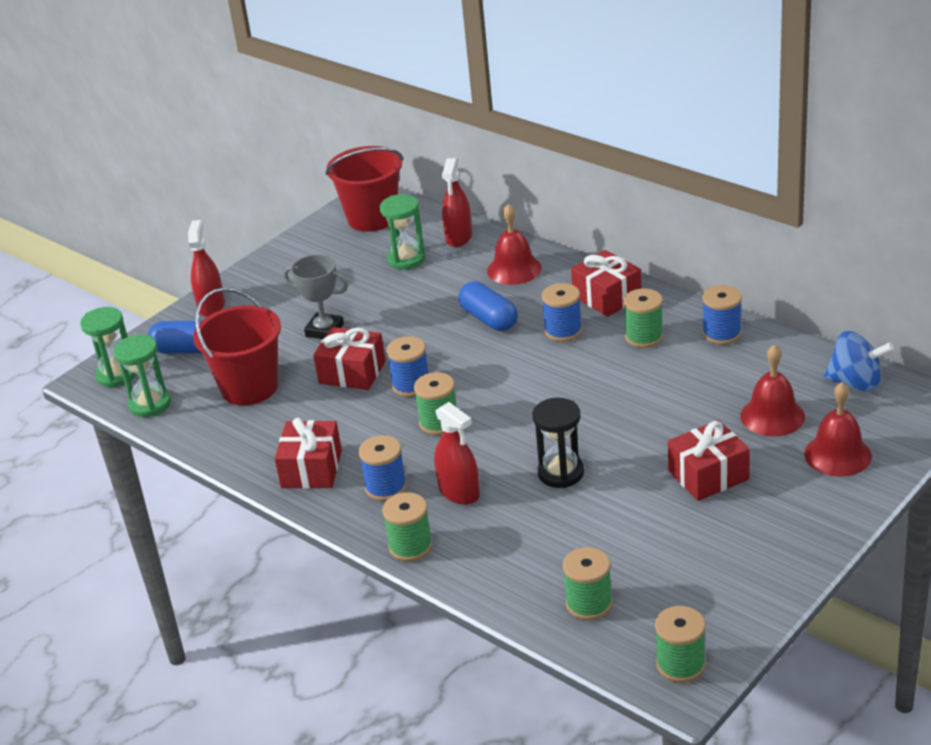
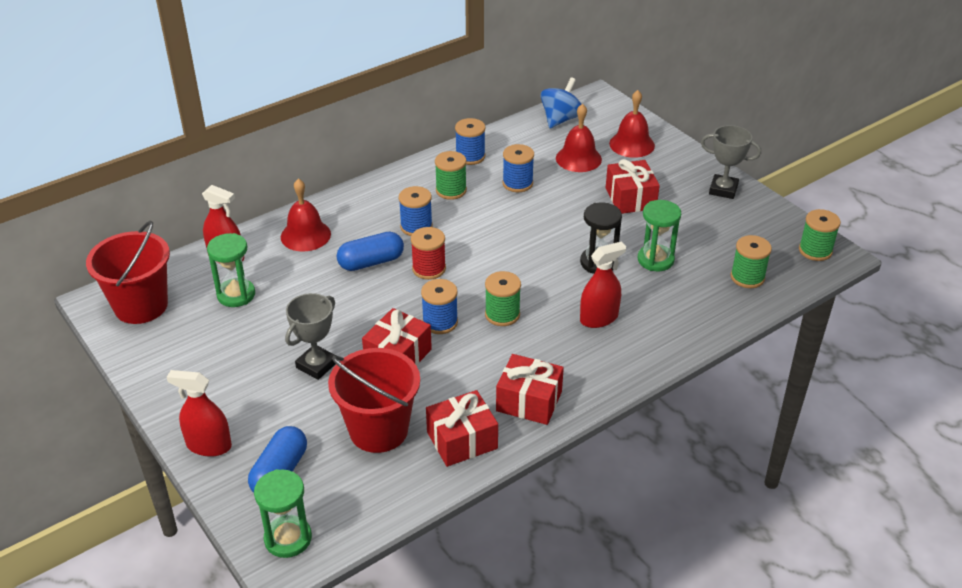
camera: 80 degrees left, 5 degrees up
green hourglass [113,335,171,417] -> green hourglass moved to [638,200,681,271]
blue spool [359,435,407,501] -> blue spool moved to [503,144,534,192]
green spool [382,492,433,561] -> none
red gift [571,250,641,317] -> red gift moved to [426,390,498,467]
none -> red spool [411,227,446,280]
none -> grey trophy [701,125,761,199]

